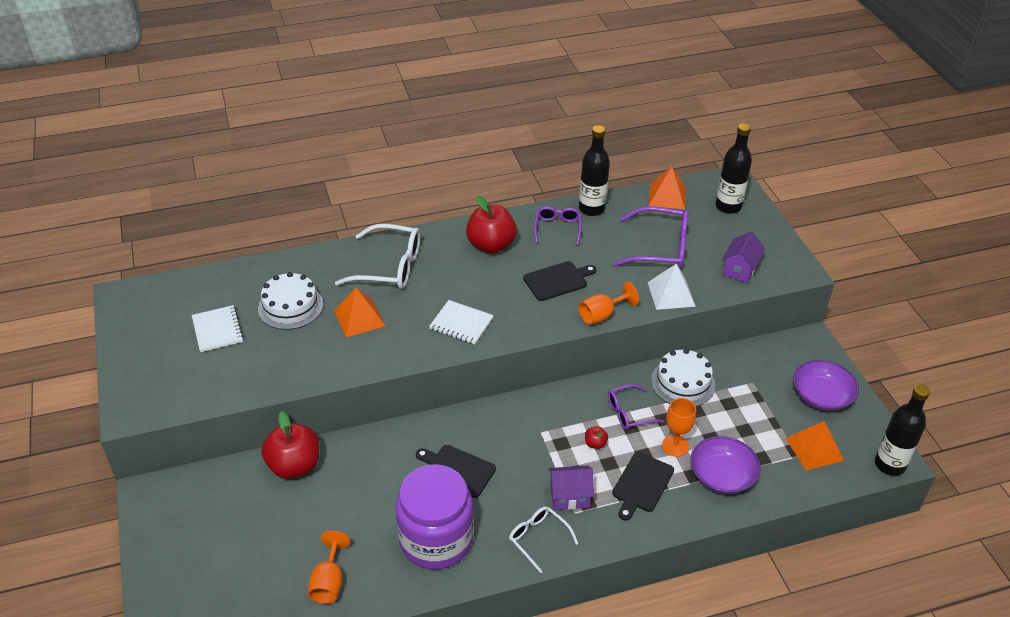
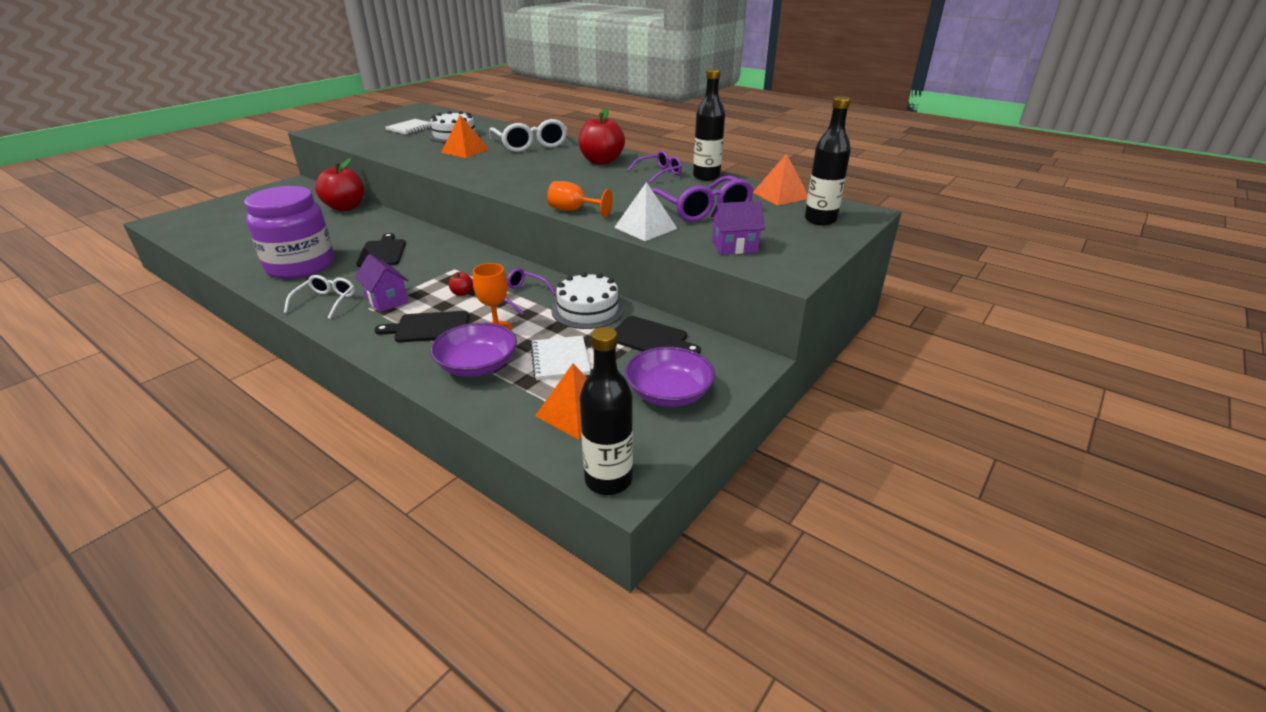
camera: 55 degrees right, 10 degrees down
orange goblet [308,531,350,604] -> none
white notebook [429,300,494,344] -> white notebook moved to [531,336,591,380]
black cutting board [523,261,597,301] -> black cutting board moved to [614,316,701,354]

